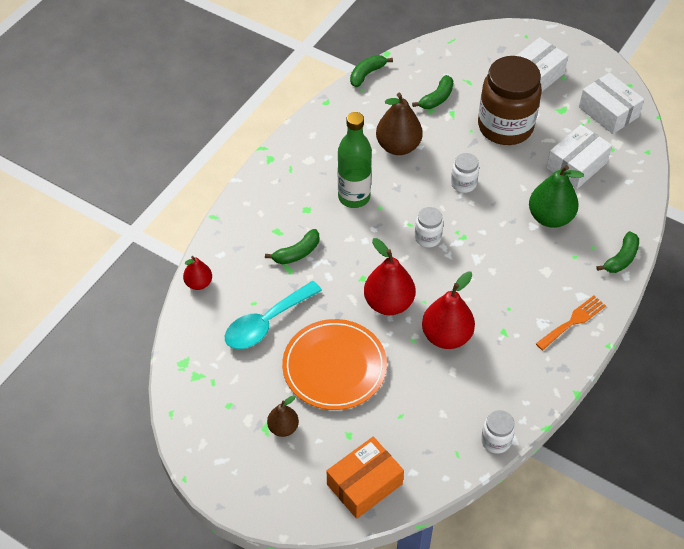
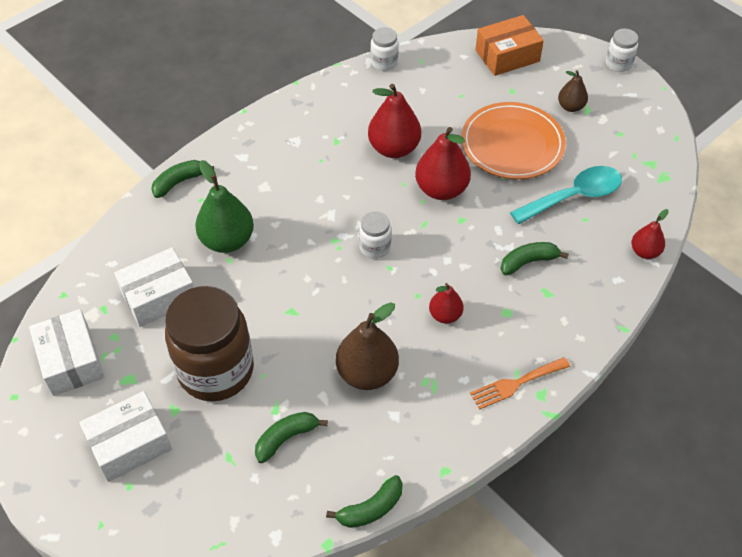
camera: 165 degrees left, 0 degrees up
green bottle [338,112,372,208] -> red pear [429,283,464,324]
white jar [451,153,479,193] -> white jar moved to [606,29,638,72]
orange fork [536,296,606,350] -> orange fork moved to [470,357,570,410]

